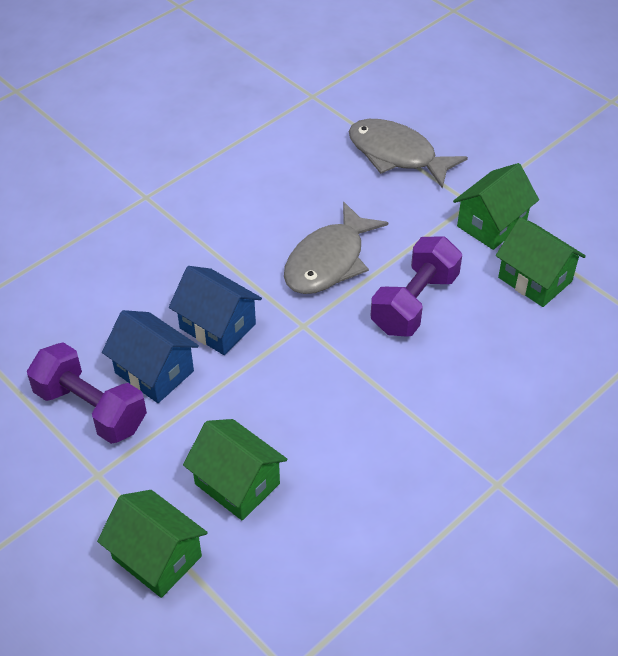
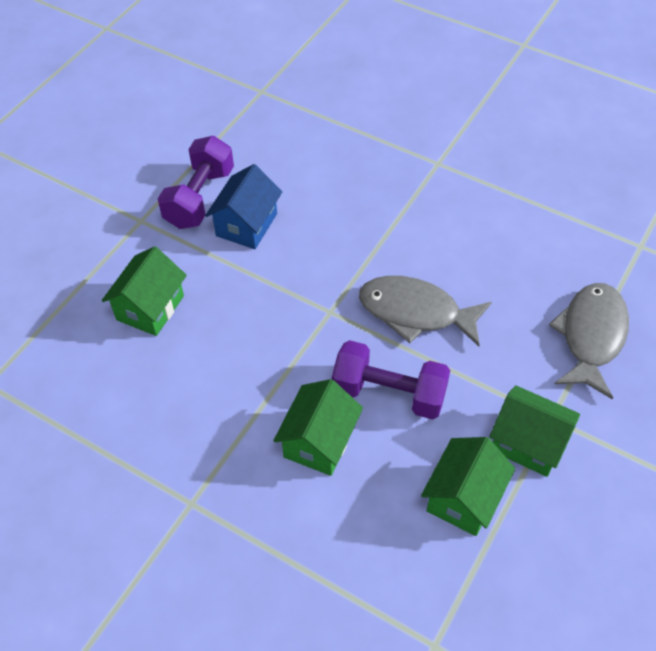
camera: 75 degrees right, 5 degrees up
green house [97,490,208,598] -> green house moved to [273,379,363,476]
blue house [169,266,262,355] -> none

